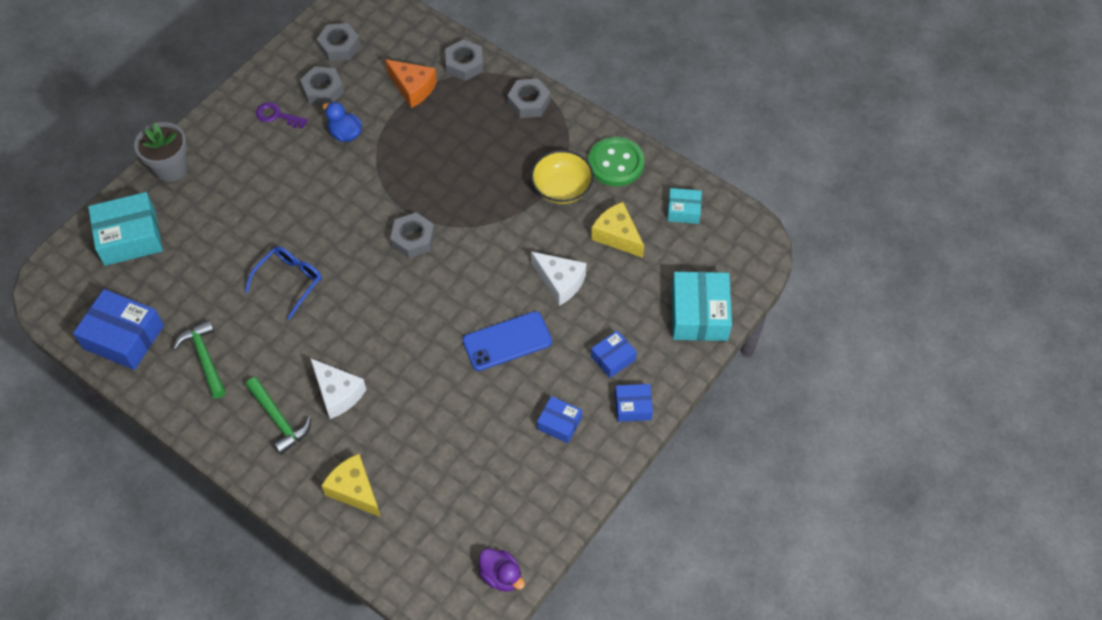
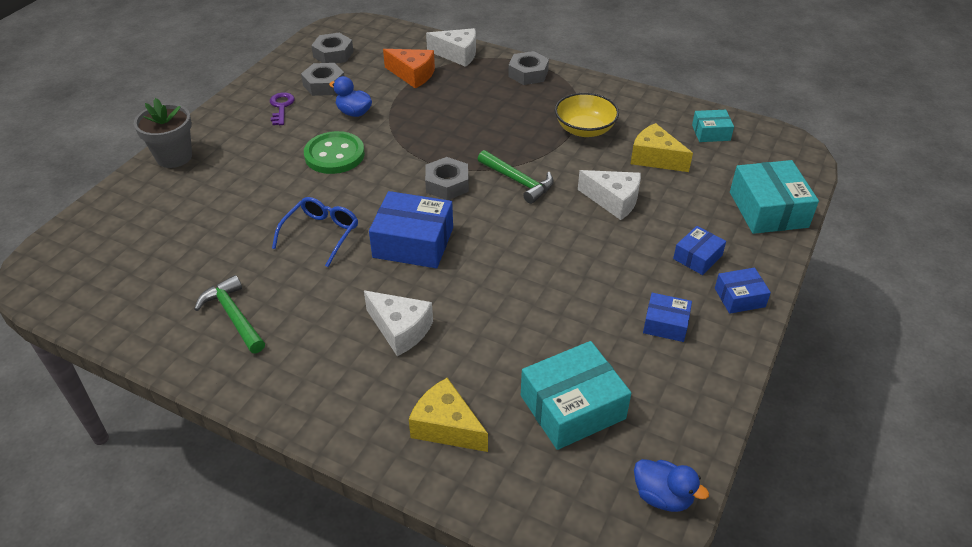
camera: 10 degrees left, 15 degrees down
blue box [73,289,164,370] -> blue box moved to [369,191,453,268]
turquoise box [88,192,163,266] -> turquoise box moved to [521,341,631,450]
green hammer [246,377,311,455] -> green hammer moved to [478,150,553,204]
purple key [256,102,308,128] -> purple key turned 75 degrees clockwise [270,92,295,125]
grey nut [445,39,483,81] -> white cheese [426,28,476,67]
blue phone [463,311,552,371] -> none
purple duck [479,549,525,592] -> blue duck [634,459,709,512]
green button [588,137,644,186] -> green button moved to [304,131,365,174]

